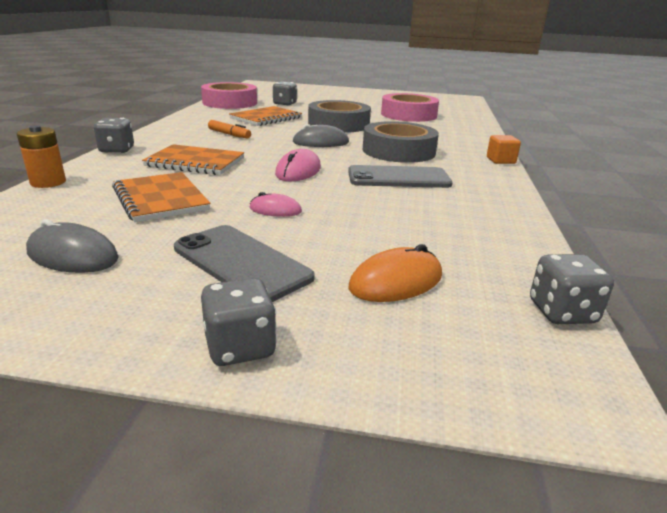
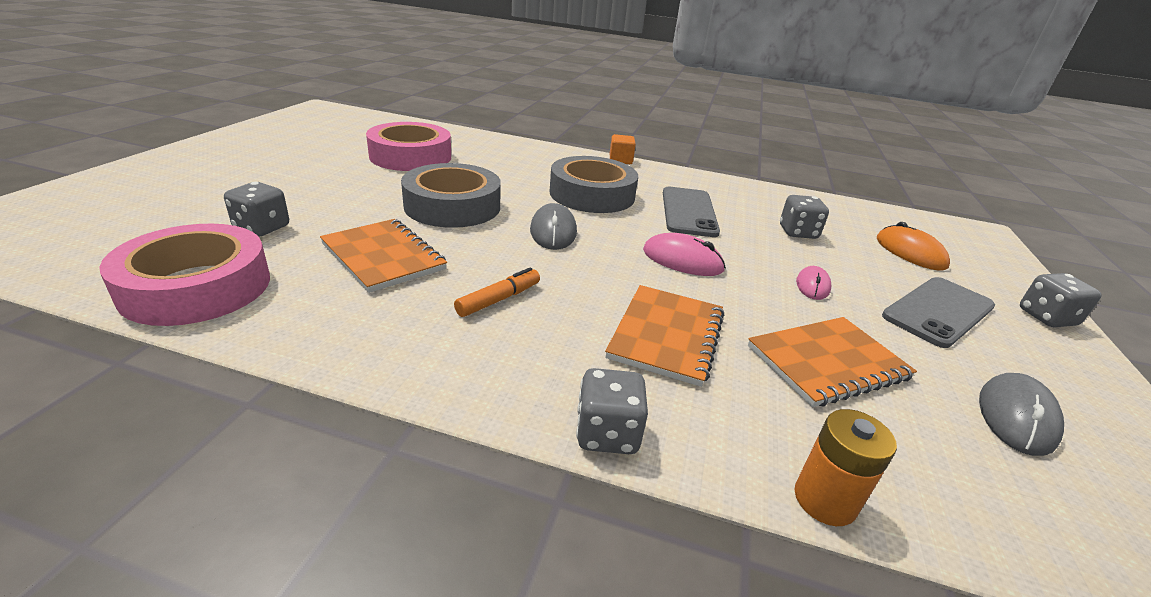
camera: 85 degrees left, 5 degrees up
grey dice [530,254,614,324] -> grey dice moved to [780,195,829,239]

